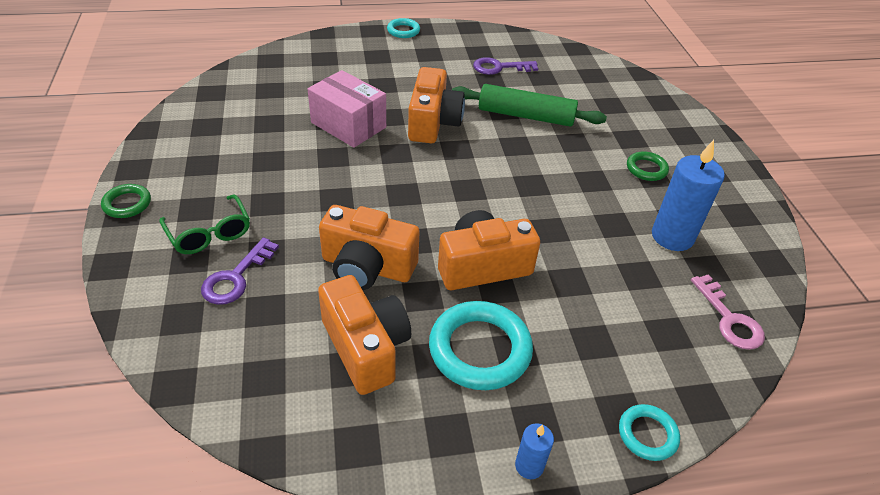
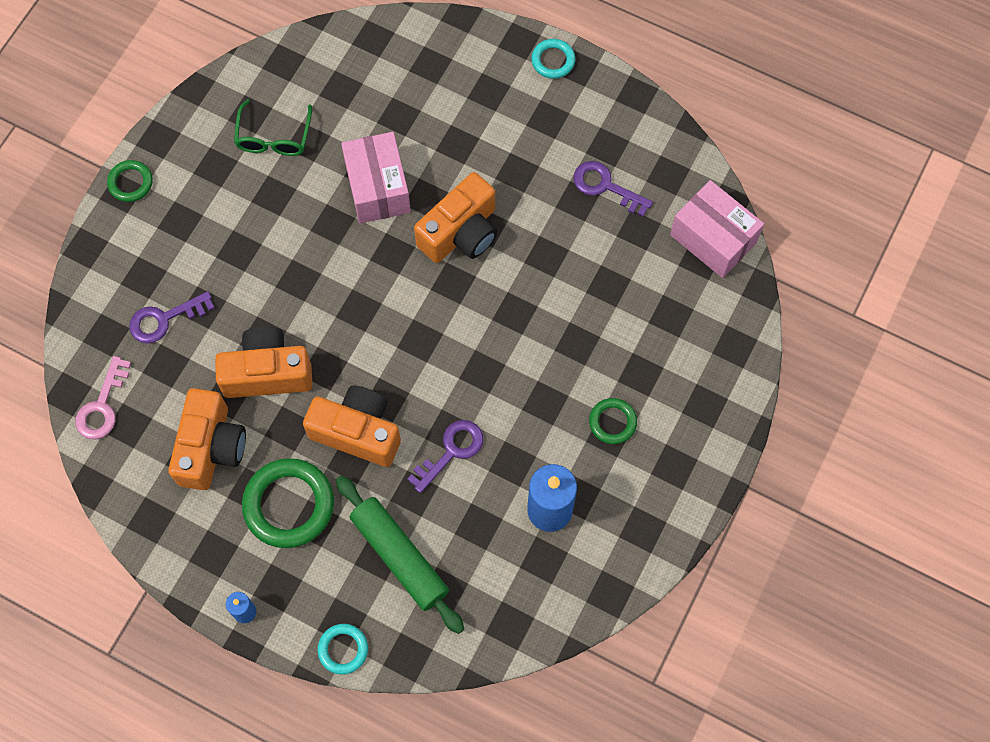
camera: 40 degrees right, 25 degrees up
green glasses [159,194,250,254] -> green glasses moved to [234,99,312,156]
orange camera [319,205,420,290] -> orange camera turned 120 degrees clockwise [215,326,312,398]
turquoise ring [429,301,533,390] -> green ring [242,458,334,548]
green rolling pin [452,84,607,127] -> green rolling pin moved to [336,476,464,634]
pink key [691,274,765,350] -> pink key moved to [75,356,131,439]
none -> purple key [407,420,483,493]
none -> pink box [670,180,764,278]

